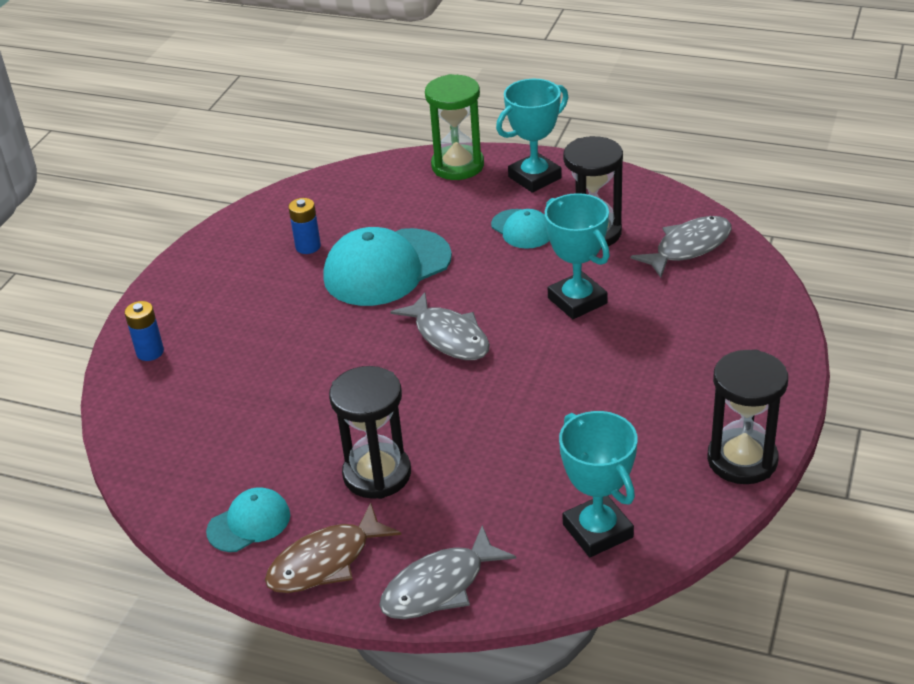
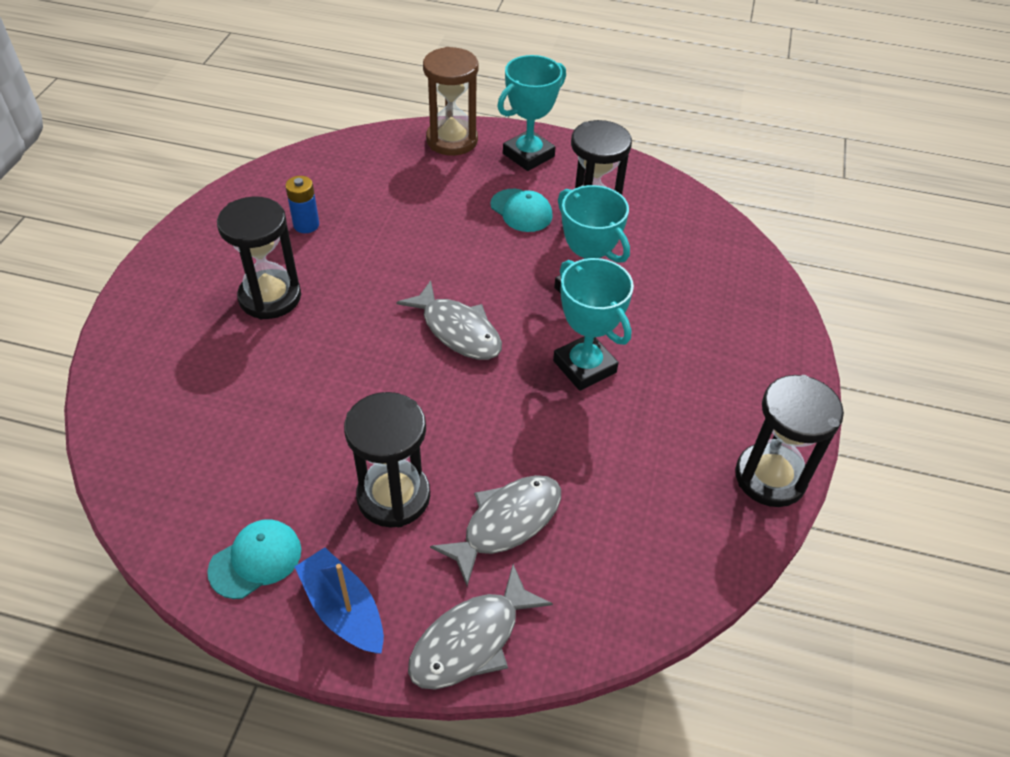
camera: 10 degrees left, 10 degrees up
blue battery [124,301,164,361] -> none
brown fish [265,503,401,593] -> blue boat [295,547,384,653]
turquoise cap [323,227,452,306] -> none
green hourglass [425,74,484,180] -> brown hourglass [423,47,478,156]
turquoise trophy [559,411,638,557] -> turquoise trophy moved to [553,258,634,391]
grey fish [631,216,732,278] -> grey fish moved to [430,475,561,586]
none -> black hourglass [217,196,301,319]

